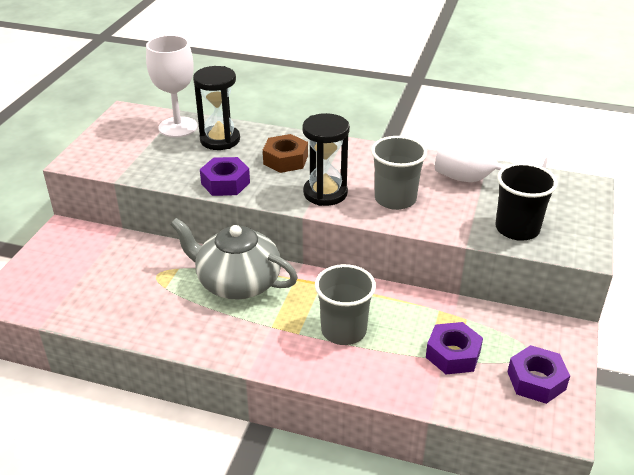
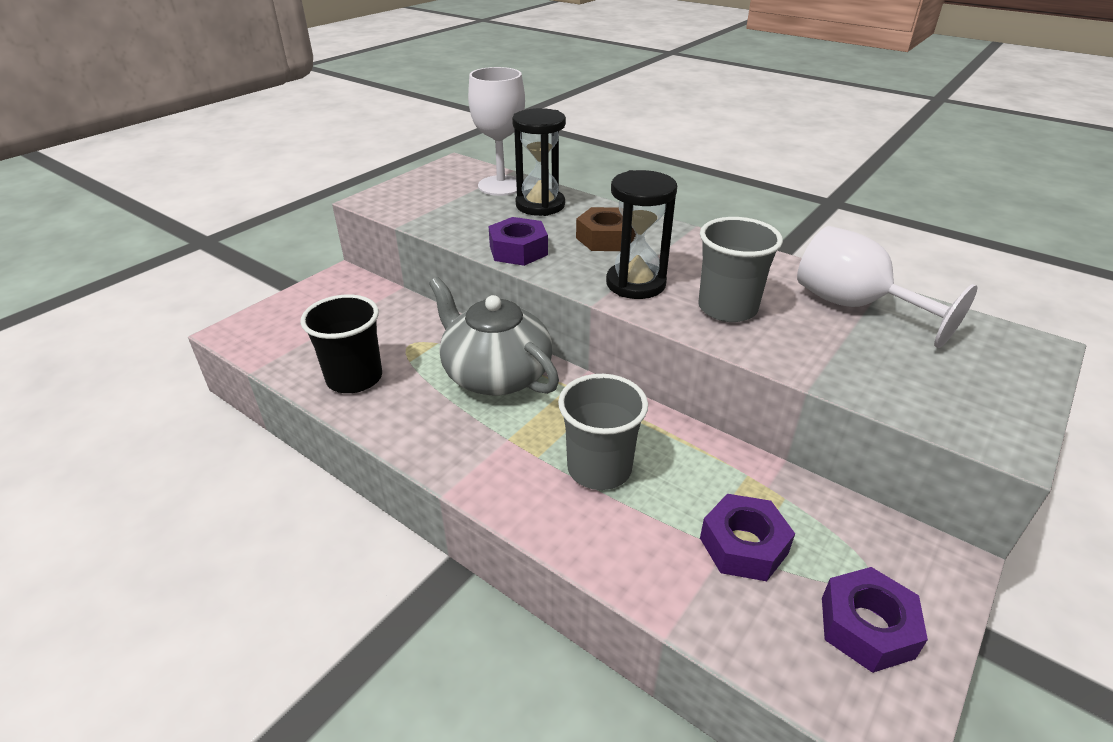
camera: 20 degrees right, 0 degrees up
black cup [495,163,558,241] -> black cup moved to [300,294,382,393]

